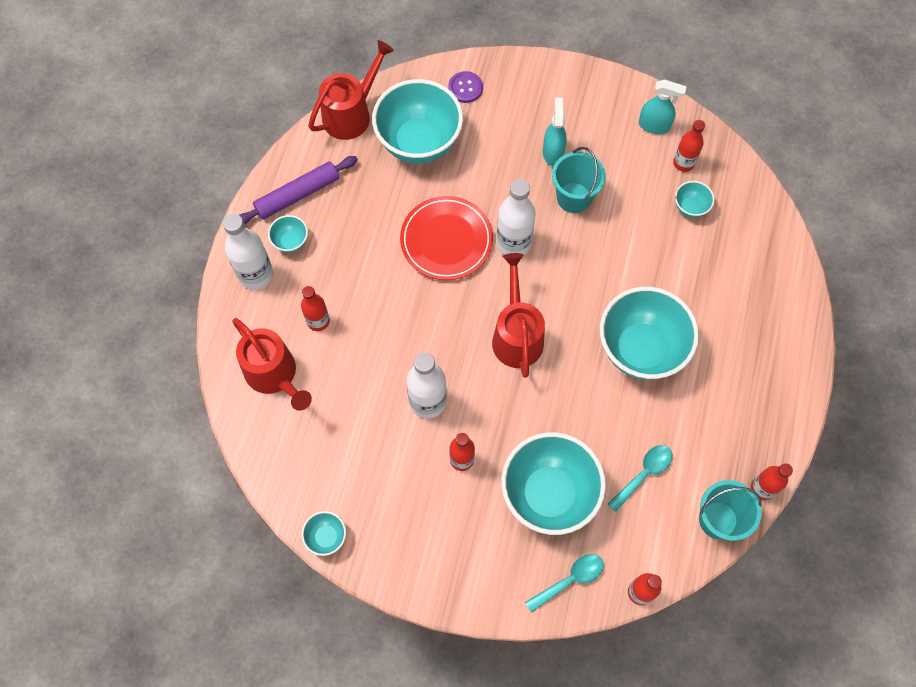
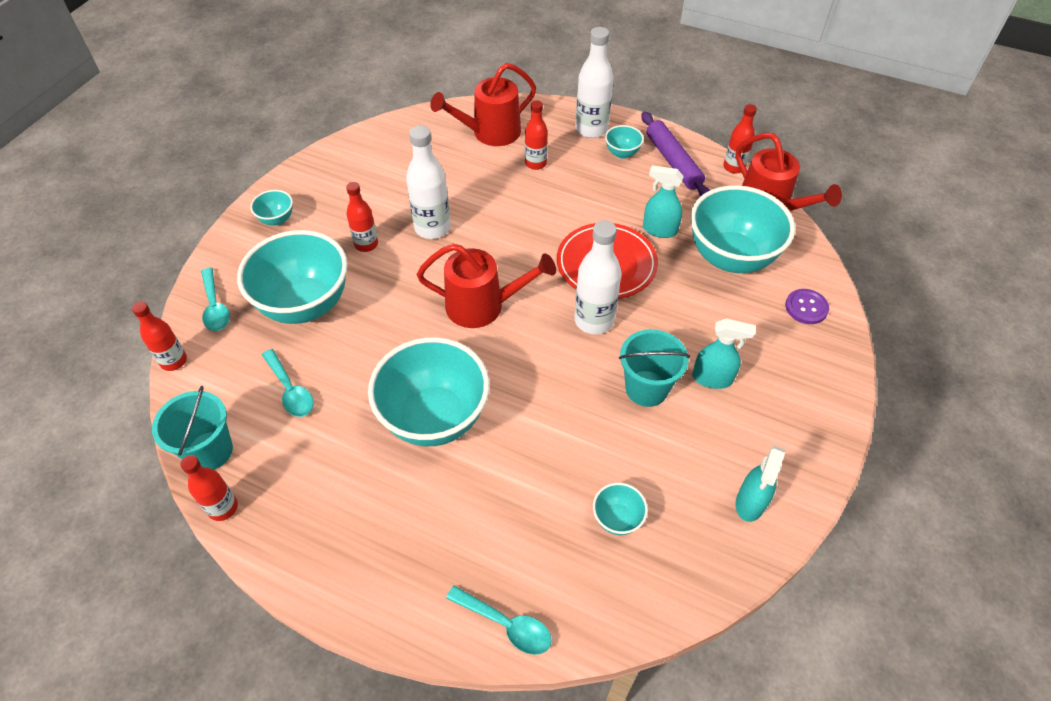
camera: 100 degrees right, 15 degrees down
turquoise bowl [302,511,346,556] -> turquoise bowl moved to [250,190,293,226]
red bottle [673,120,705,172] -> red bottle moved to [723,104,757,174]
none -> turquoise spoon [446,586,552,655]
none -> turquoise spray bottle [643,165,684,238]

